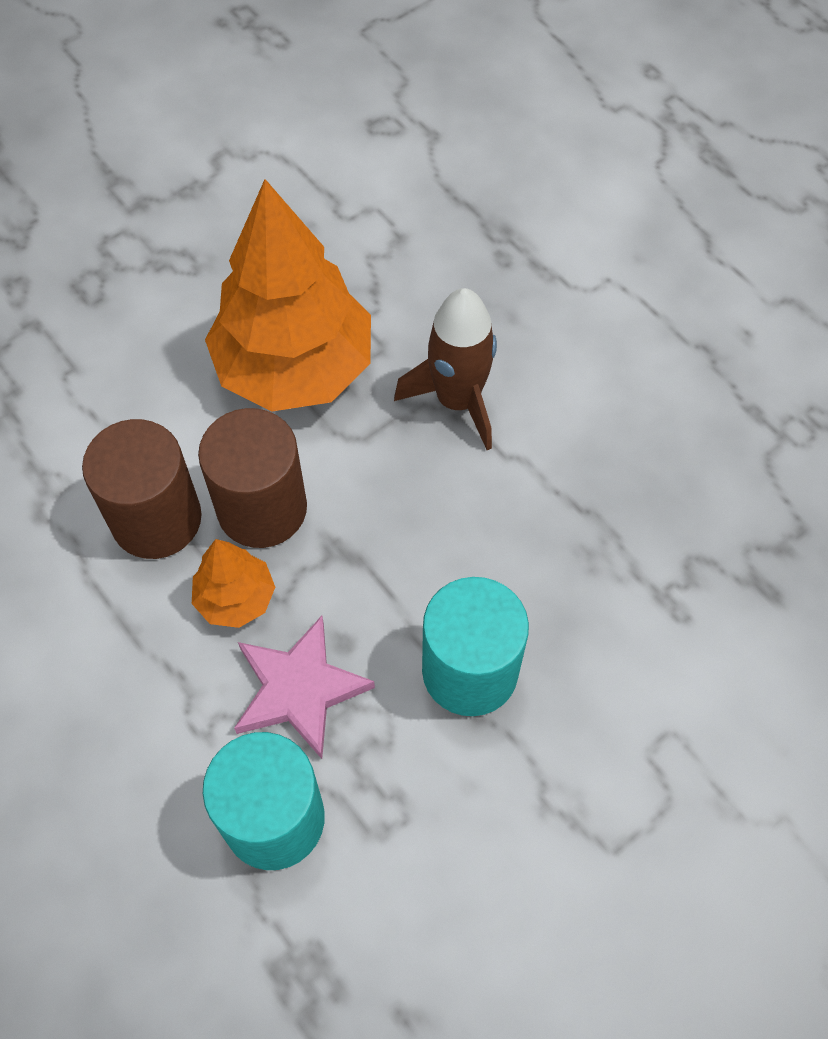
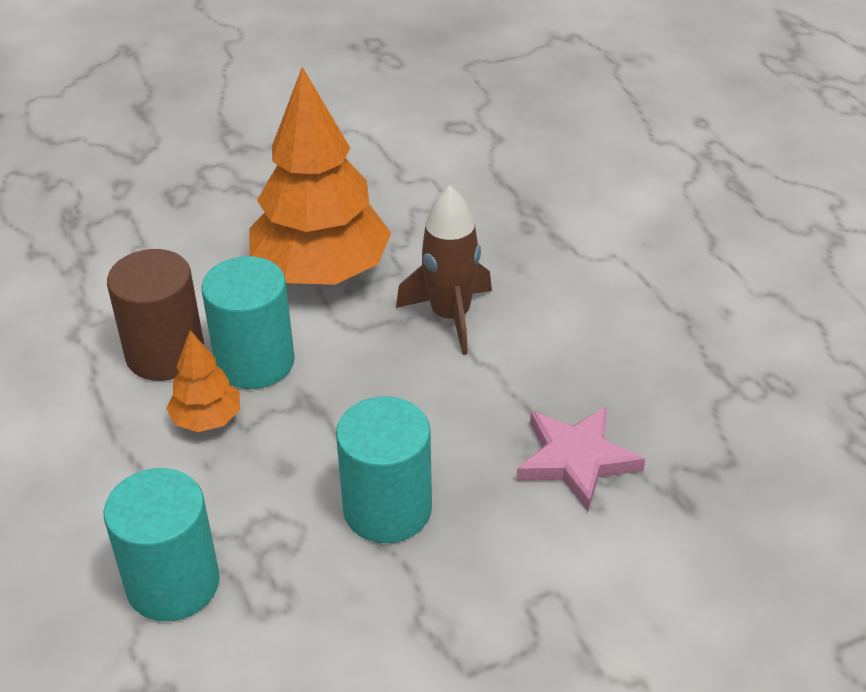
camera: 15 degrees right, 20 degrees down
brown cylinder [198,408,307,548] -> turquoise cylinder [201,256,295,389]
pink star [234,616,375,759] -> pink star moved to [516,406,645,511]

